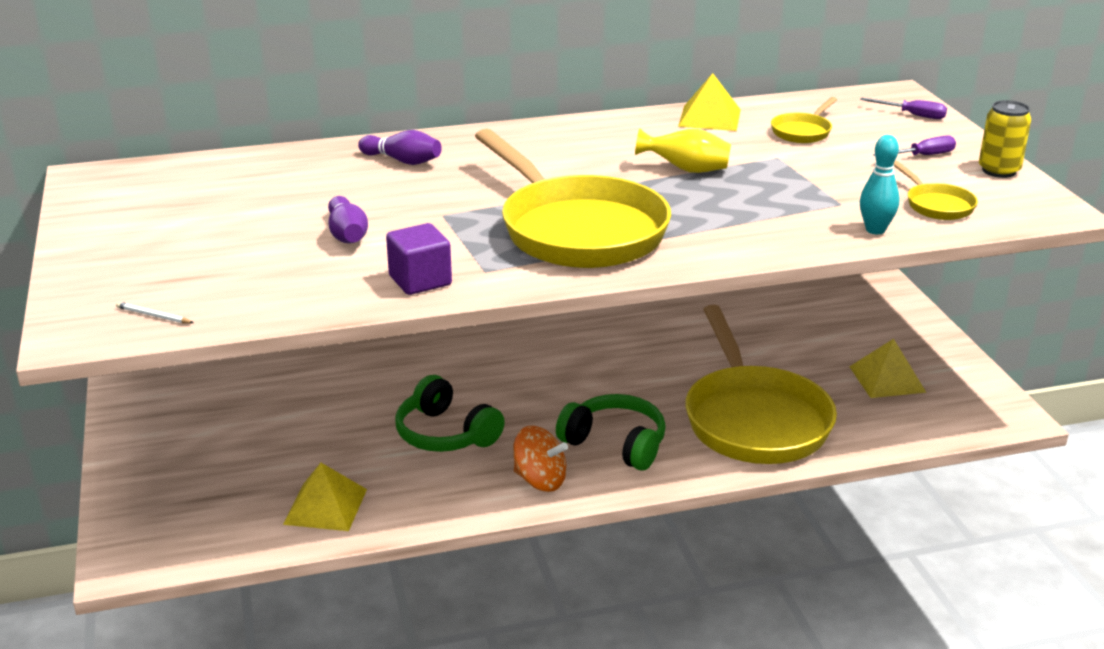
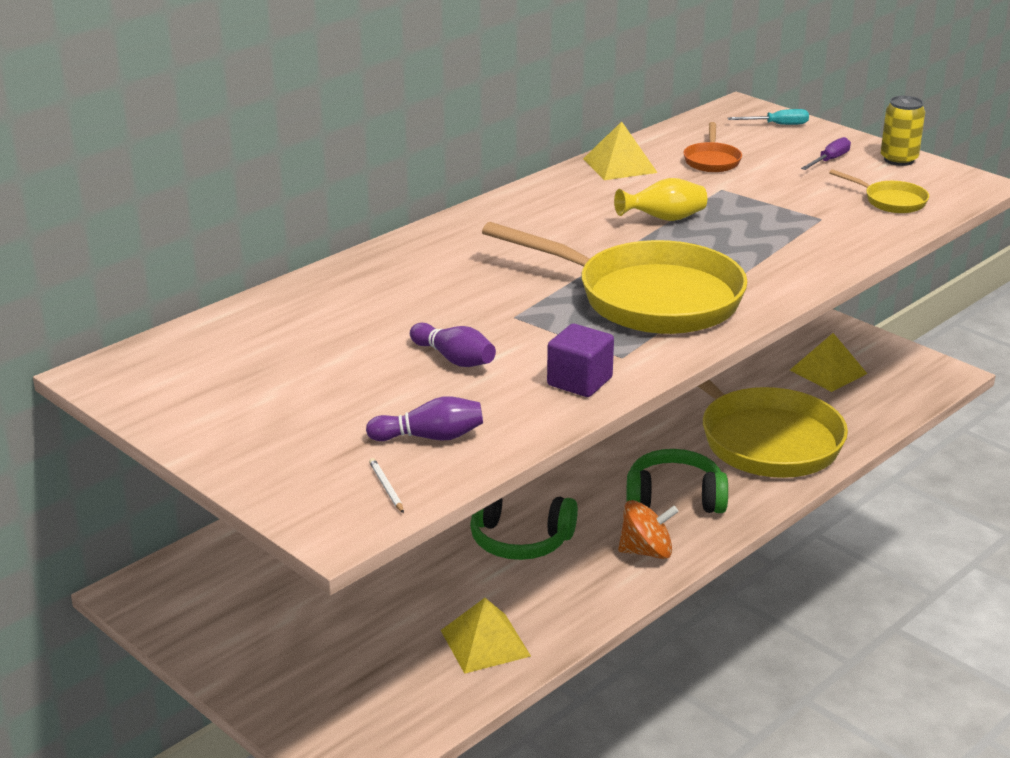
camera: 30 degrees left, 0 degrees up
white pencil [116,302,194,324] -> white pencil turned 75 degrees clockwise [369,458,404,513]
purple bowling pin [358,130,442,165] -> purple bowling pin moved to [366,396,483,441]
yellow pan [771,97,837,143] -> orange pan [683,122,742,172]
purple screwdriver [860,98,947,119] -> turquoise screwdriver [728,109,809,125]
turquoise bowling pin [860,135,900,234] -> none

